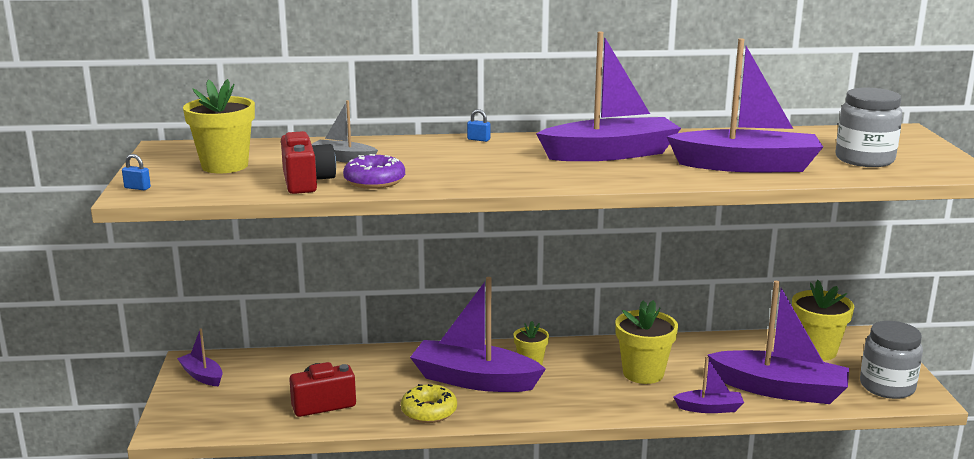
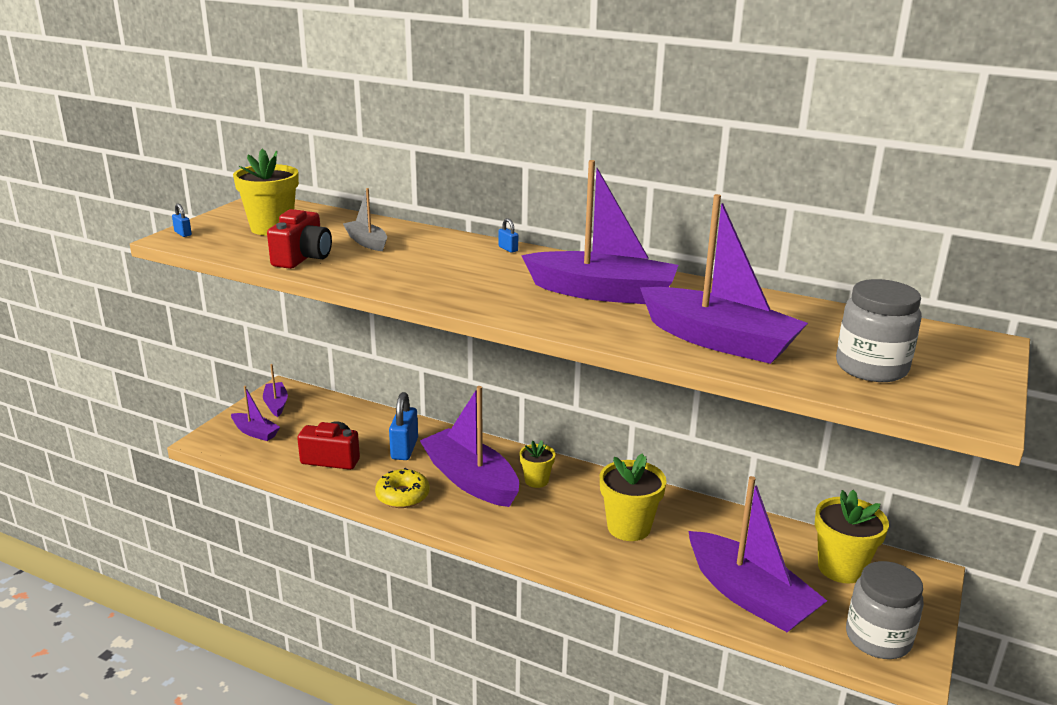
camera: 30 degrees right, 5 degrees up
purple donut [343,154,405,189] -> none
purple boat [673,356,744,413] -> purple boat moved to [231,386,280,441]
none -> blue padlock [389,392,418,460]

